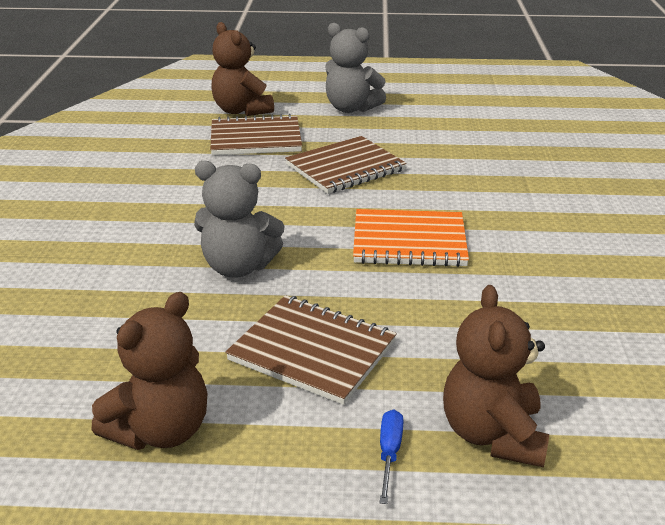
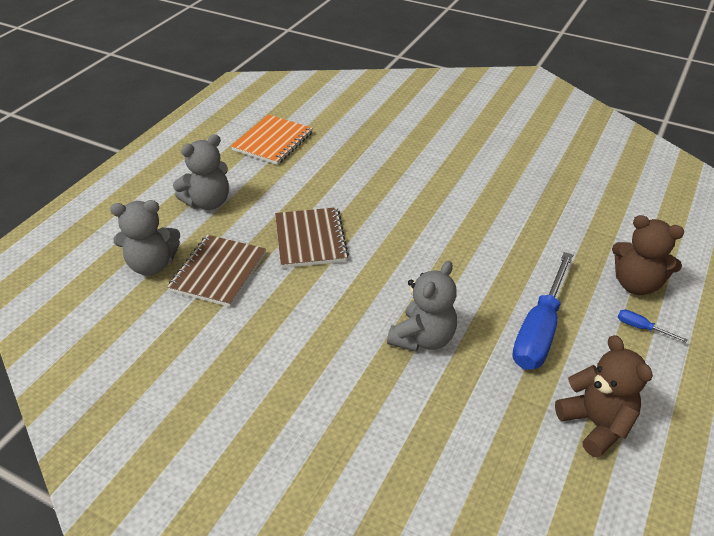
camera: 65 degrees left, 10 degrees up
brown teddy bear [211,22,274,116] -> grey teddy bear [110,200,180,275]
brown notebook [225,295,397,405] -> blue screwdriver [512,252,573,370]
orange notebook [353,209,469,267] -> orange notebook moved to [231,115,313,165]

